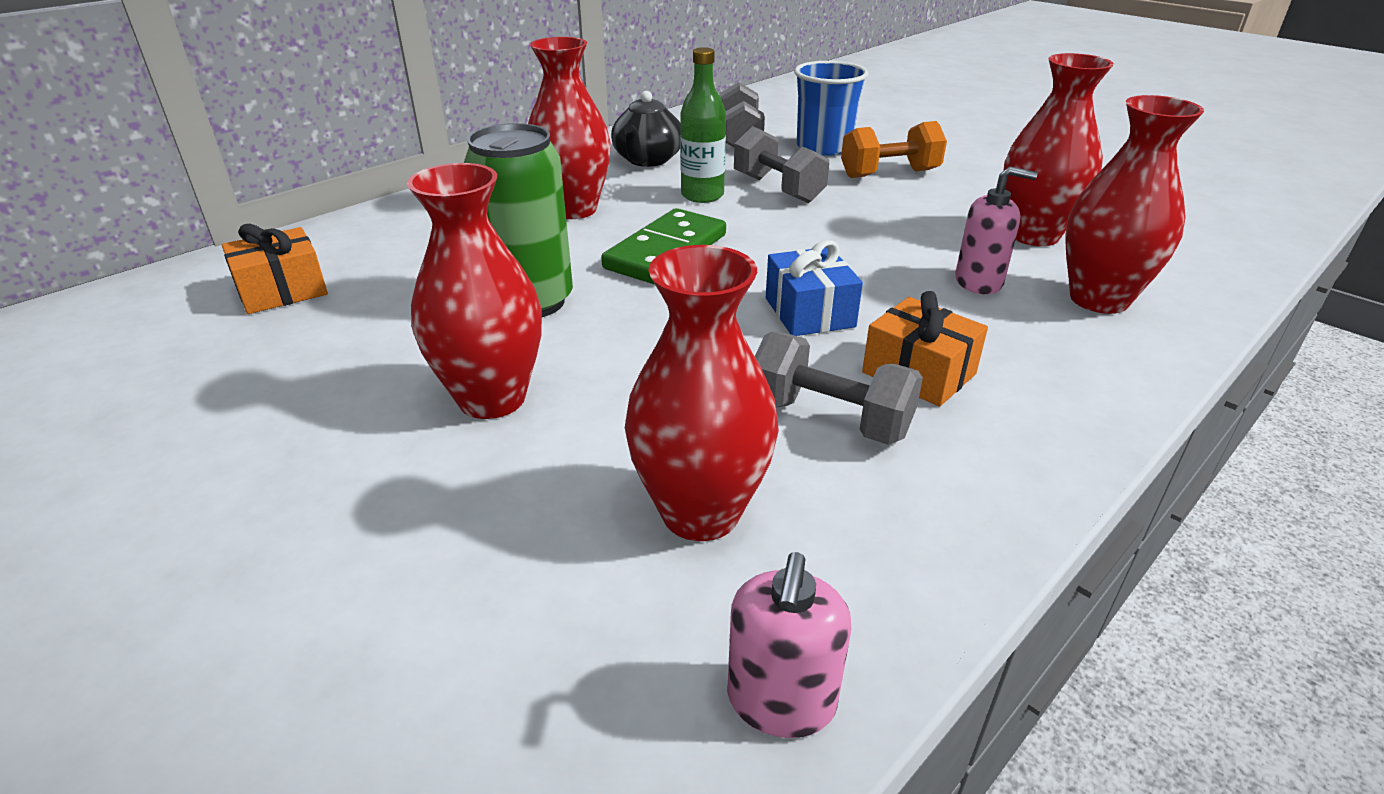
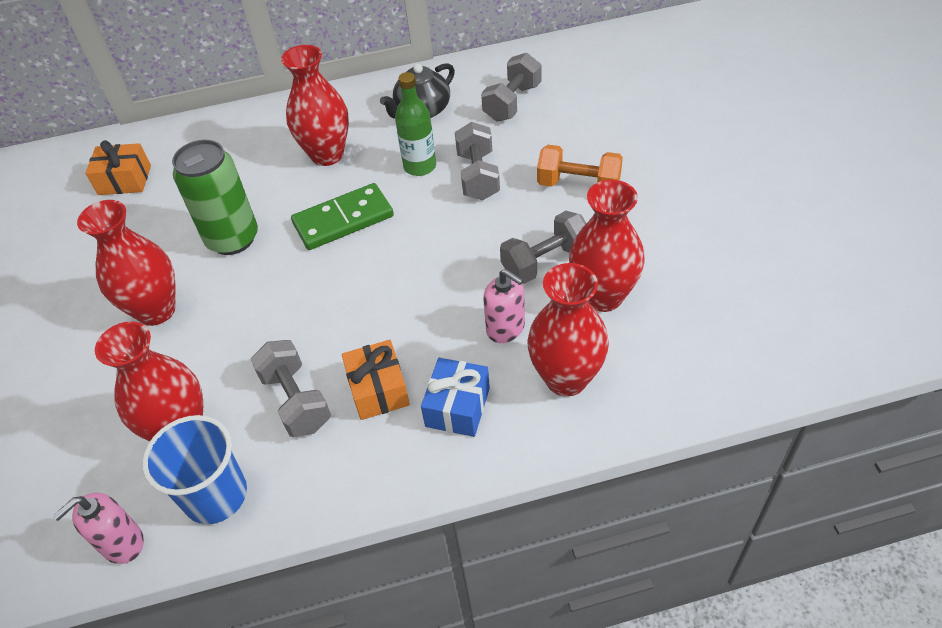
camera: 35 degrees right, 15 degrees up
blue gift [766,240,863,336] -> blue gift moved to [421,358,490,437]
blue cup [794,61,868,156] -> blue cup moved to [142,415,247,524]
none -> grey dumbbell [500,211,586,284]

